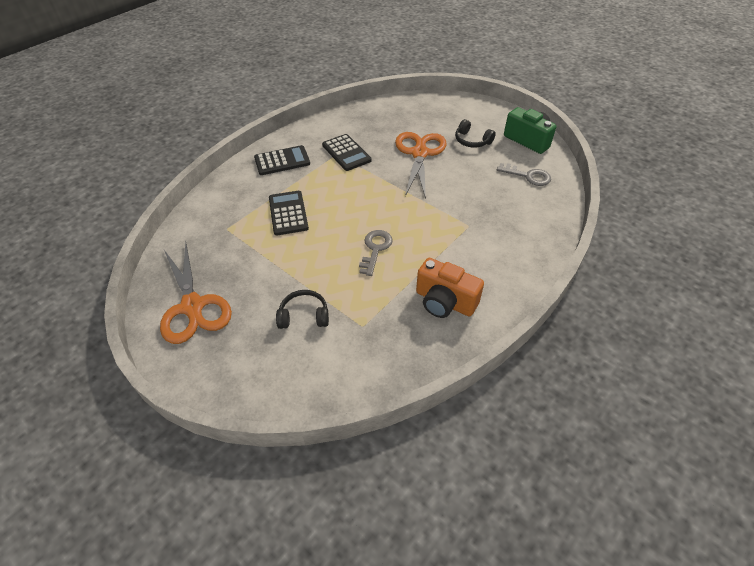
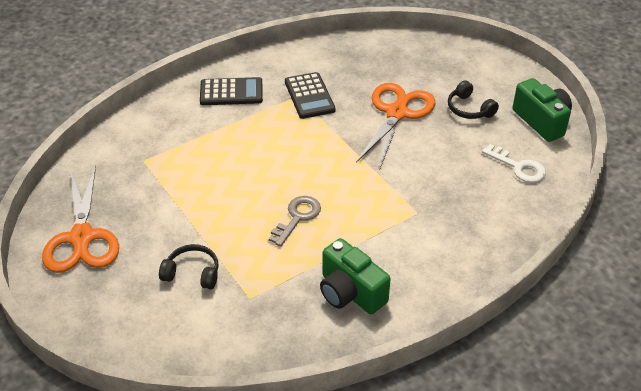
camera: 15 degrees right, 5 degrees down
black calculator [269,191,309,235] -> none
orange camera [416,258,484,318] -> green camera [320,238,391,314]
grey key [497,163,551,186] -> white key [482,144,546,183]

